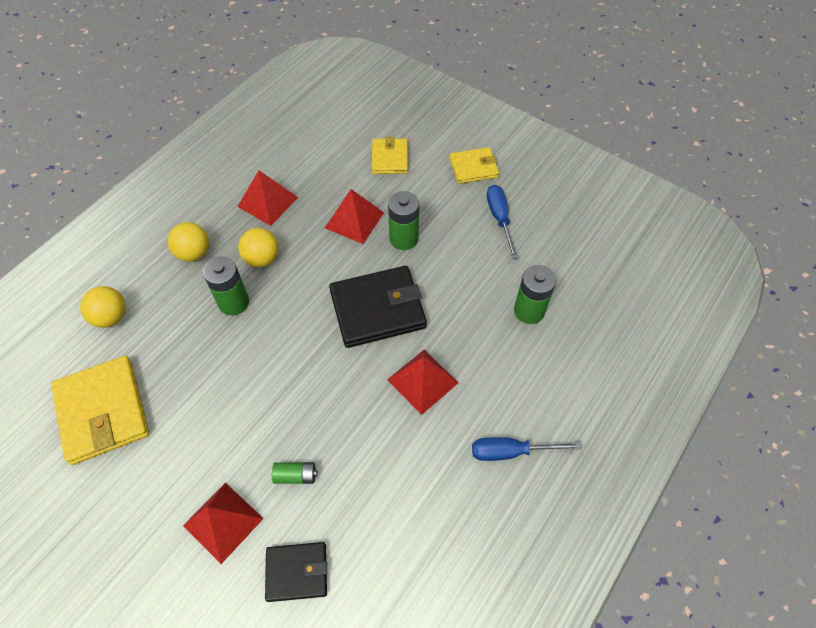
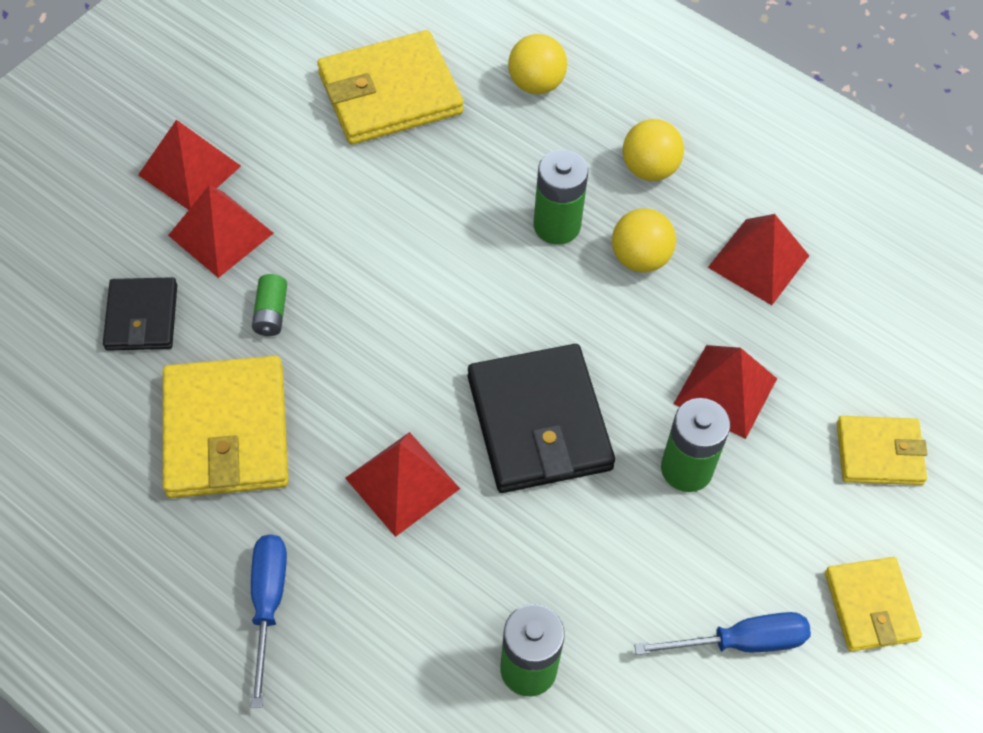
camera: 90 degrees right, 0 degrees up
none -> red pyramid [138,120,241,210]
none -> yellow wallet [163,356,289,498]

